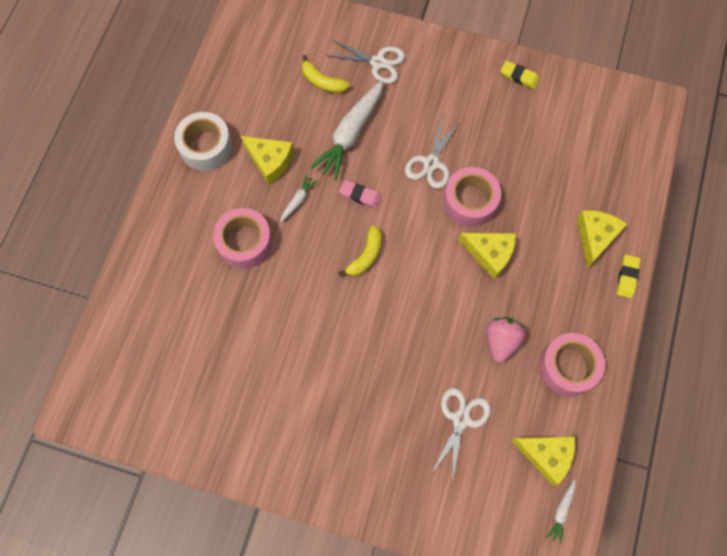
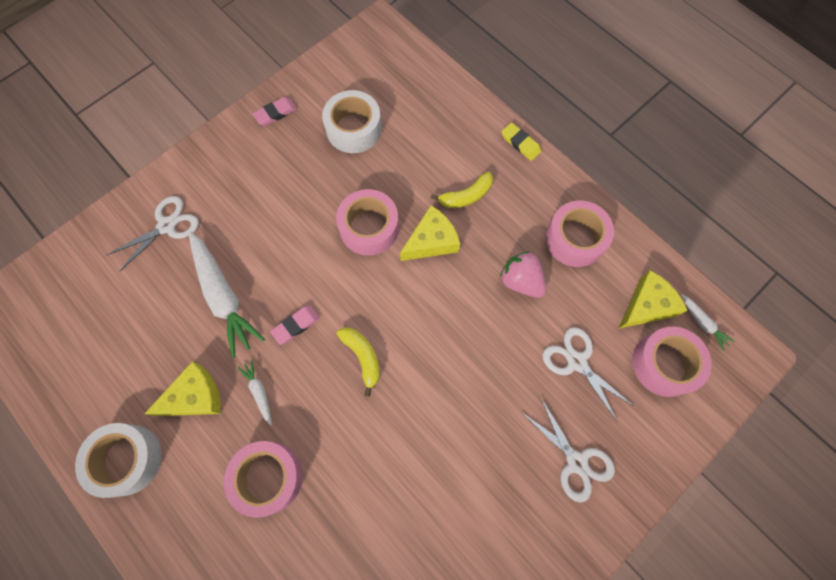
camera: 60 degrees left, 0 degrees up
yellow banana [302,55,350,93] -> yellow banana moved to [430,172,493,208]
white scissors [405,117,460,189] -> white scissors moved to [522,398,615,503]
yellow eraser [501,61,540,89] -> pink eraser [253,97,297,126]
yellow cheese [577,210,627,268] -> none
none -> white tape [322,90,382,153]
none -> pink tape [632,327,712,397]

